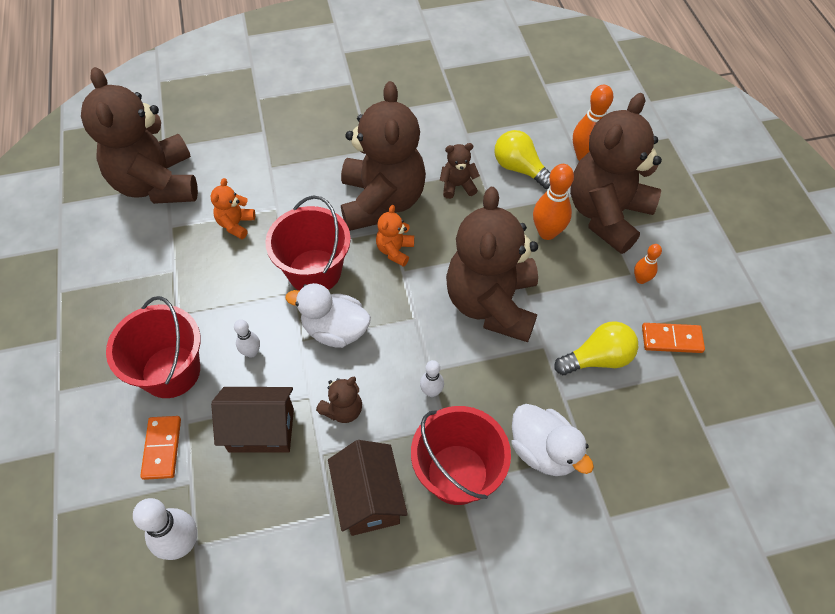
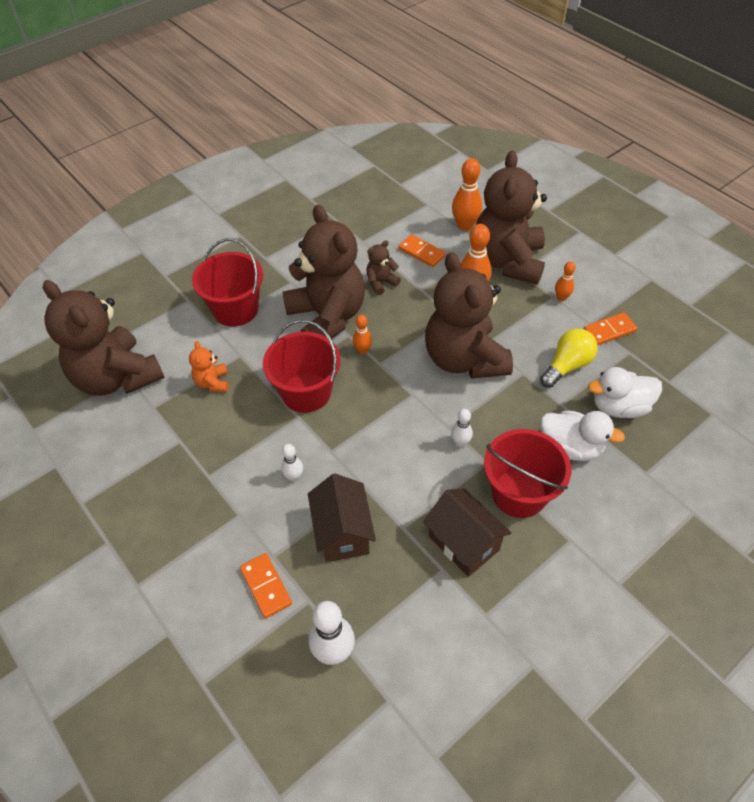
camera: 25 degrees left, 5 degrees down
red bucket [106,296,201,398] -> red bucket moved to [192,238,263,327]
brown house [211,387,294,453] -> brown house turned 75 degrees counterclockwise [308,474,376,562]
white duck [285,283,371,348] -> white duck moved to [588,367,662,418]
brown teddy bear [316,377,362,423] -> none
orange teddy bear [376,205,414,267] -> orange bowling pin [353,315,372,354]
yellow light bulb [494,130,551,189] -> orange domino [398,234,446,267]

